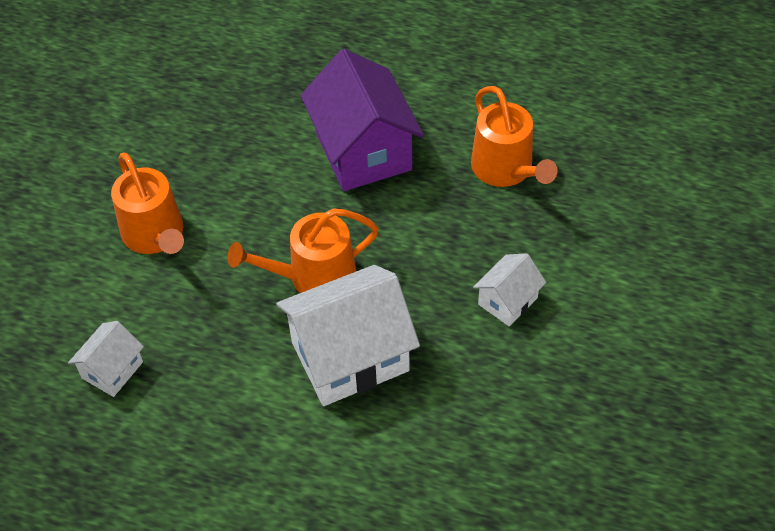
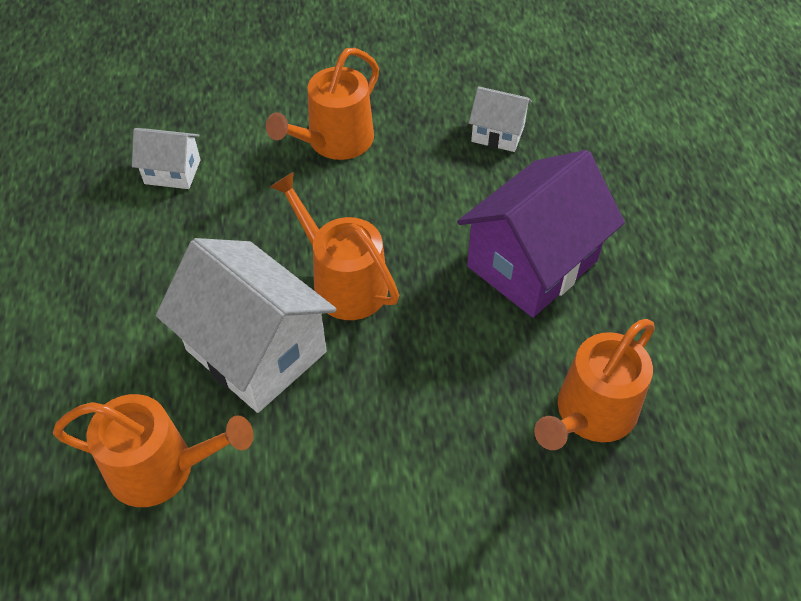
camera: 65 degrees right, 0 degrees up
white house [473,253,546,327] -> white house moved to [469,86,532,152]
none -> orange watering can [53,394,254,507]

